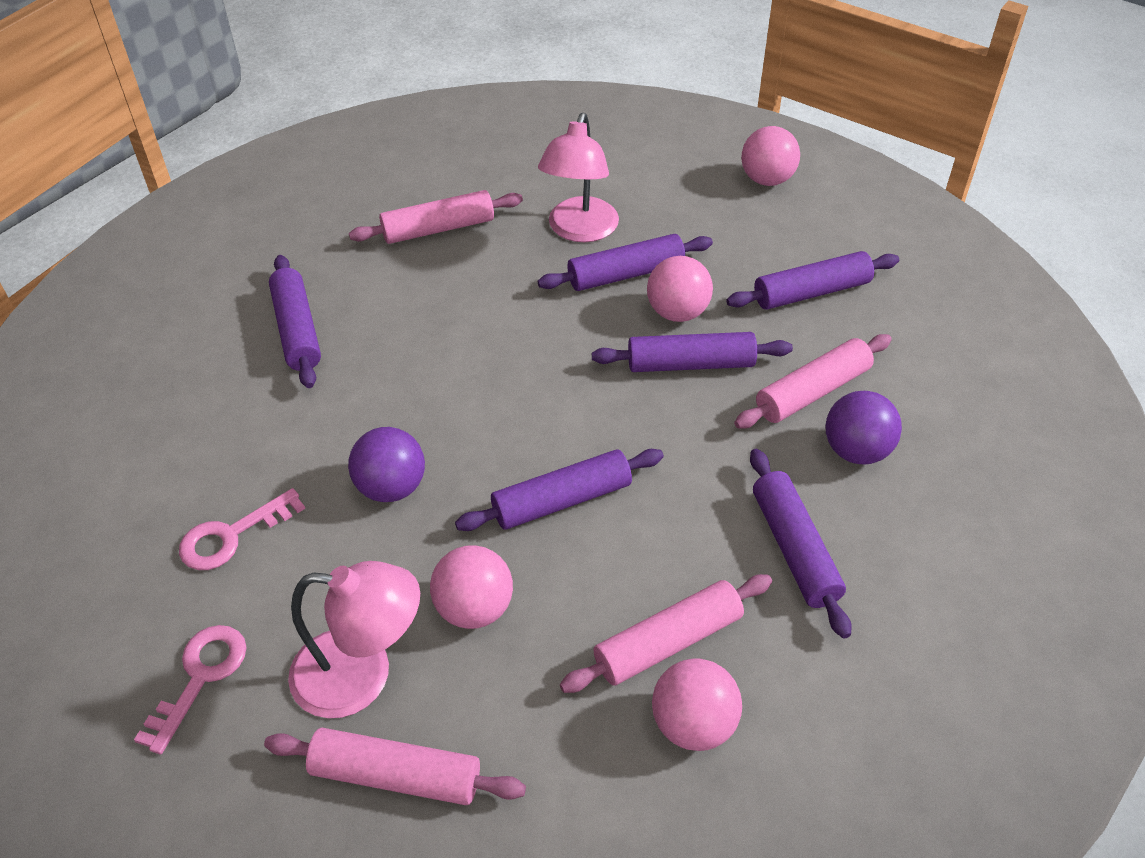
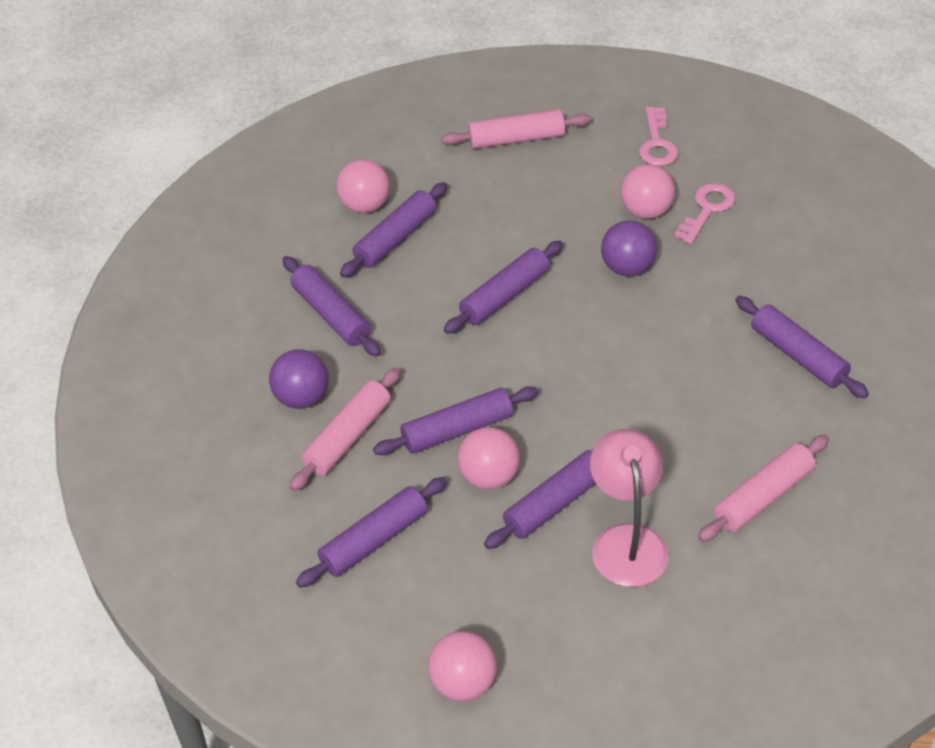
camera: 160 degrees right, 0 degrees up
pink lamp [288,561,420,718] -> none
pink ball [430,545,513,629] -> pink ball moved to [621,164,675,219]
pink rolling pin [560,574,772,693] -> purple rolling pin [340,182,447,277]

